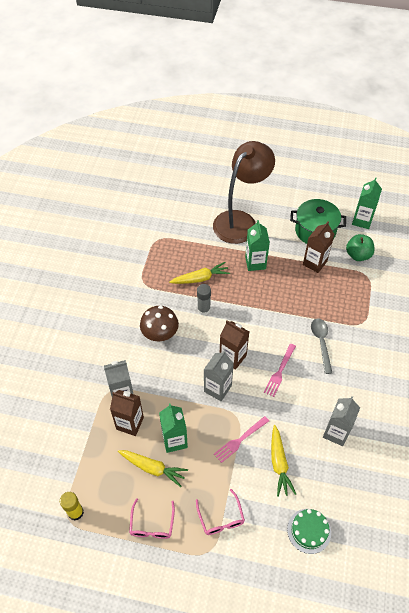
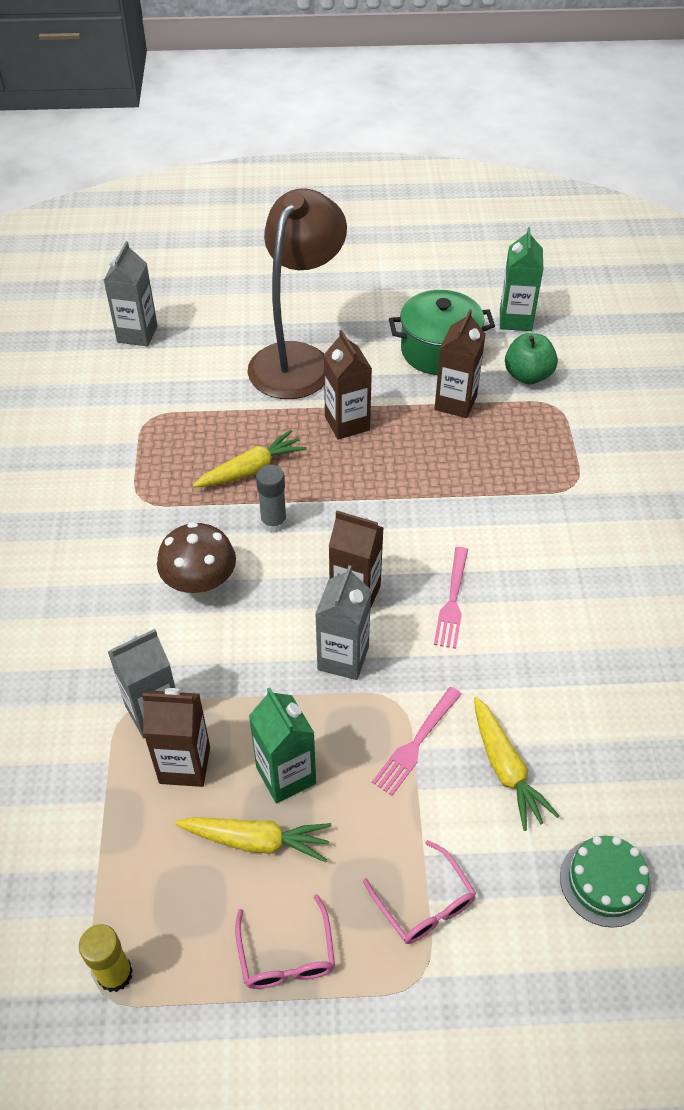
camera: 15 degrees left, 5 degrees down
green carton [245,220,270,271] -> brown carton [324,330,372,440]
grey spoon [311,318,332,374] -> none
grey carton [323,396,360,446] -> grey carton moved to [104,241,158,346]

